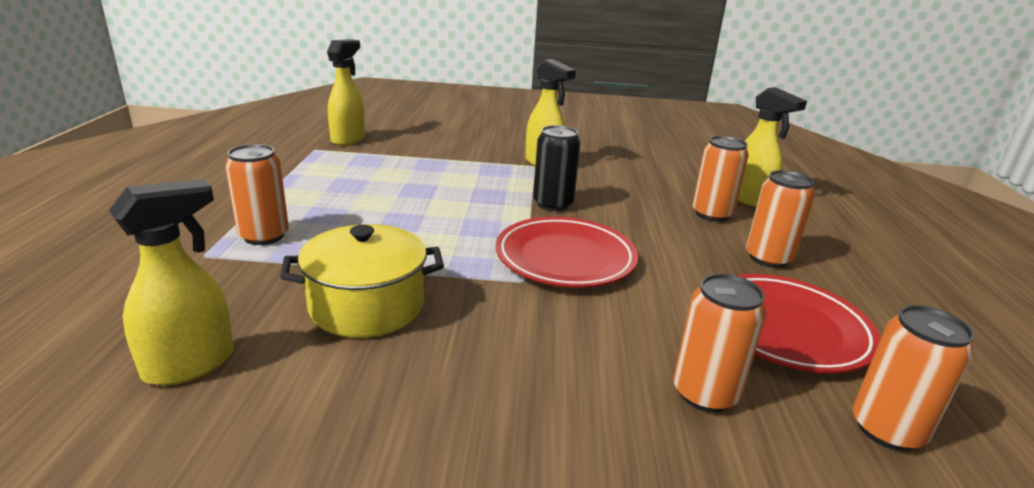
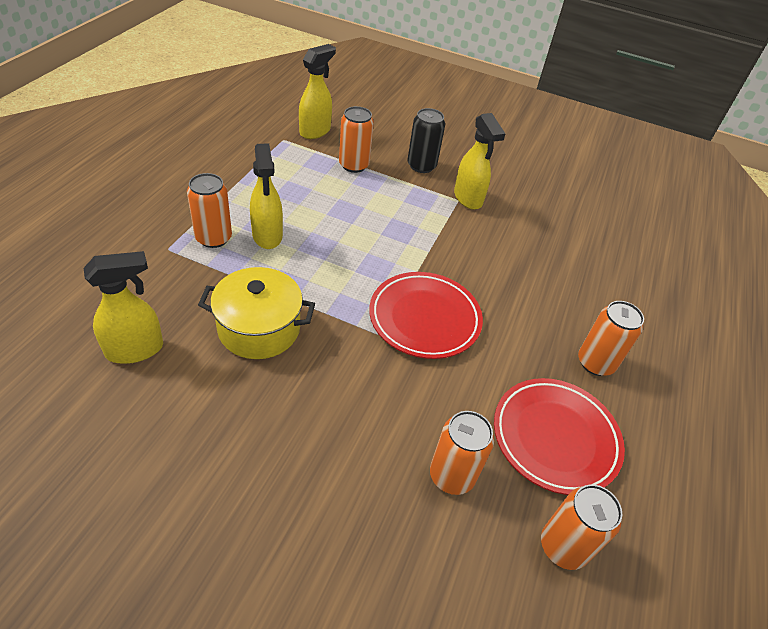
camera: 15 degrees right, 20 degrees up
black can [533,125,580,211] -> black can moved to [407,108,445,173]
orange can [692,136,749,222] -> orange can moved to [339,106,374,173]
yellow spray bottle [738,87,807,207] -> yellow spray bottle moved to [250,143,283,249]

